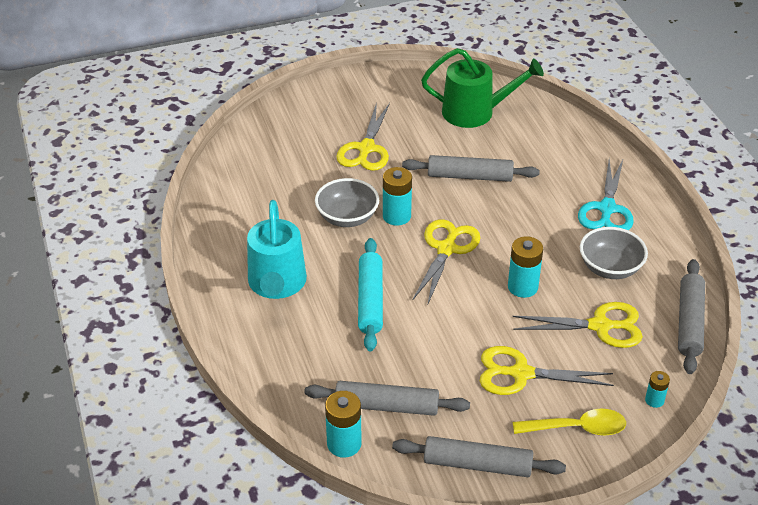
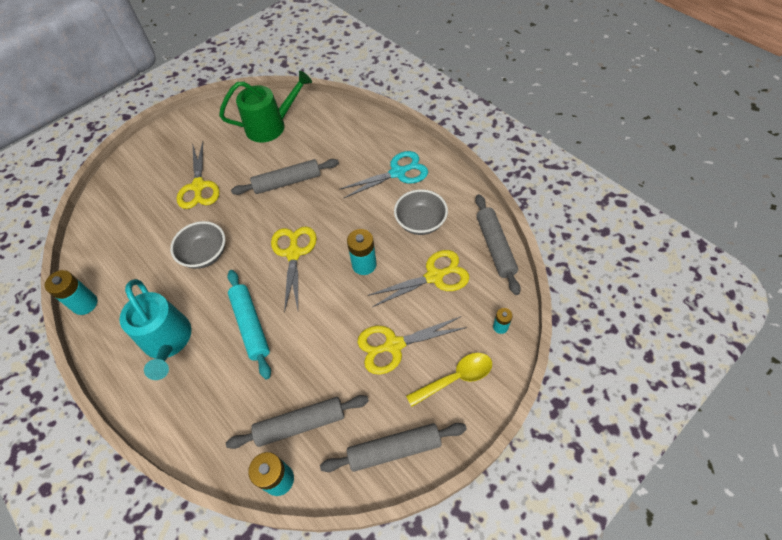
camera: 20 degrees left, 15 degrees up
turquoise battery [383,167,412,226] -> turquoise battery moved to [45,270,98,315]
turquoise scissors [578,160,634,231] -> turquoise scissors turned 105 degrees counterclockwise [339,151,428,198]

